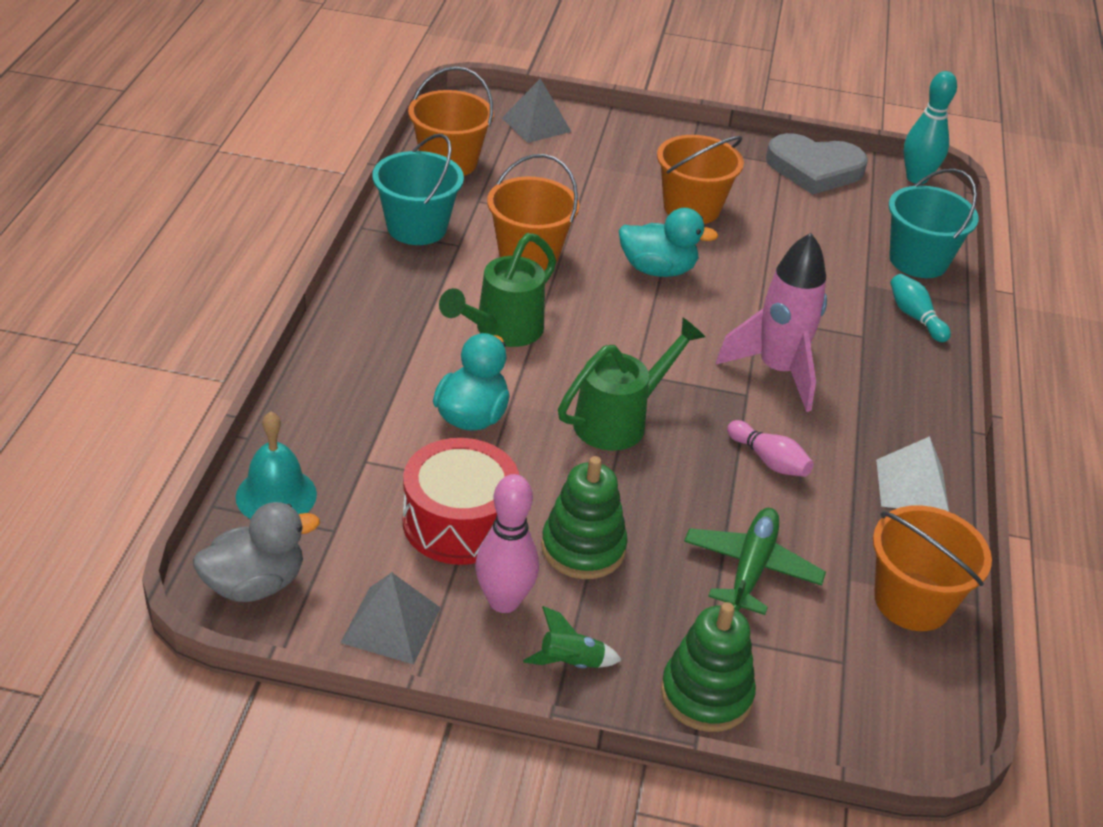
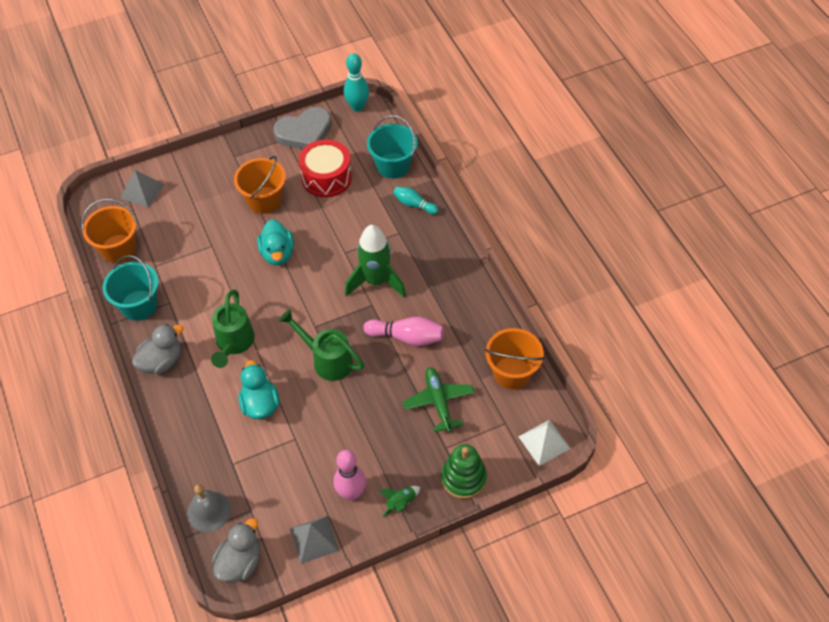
camera: 30 degrees left, 15 degrees up
turquoise bell [236,412,317,519] -> grey bell [187,484,231,532]
red drum [403,438,519,565] -> red drum moved to [298,140,352,197]
orange bucket [487,154,579,270] -> none
green stacking toy [541,456,628,579] -> none
green watering can [558,318,705,450] -> green watering can turned 75 degrees counterclockwise [279,309,364,381]
turquoise duck [619,208,718,277] -> turquoise duck turned 105 degrees clockwise [257,219,294,265]
pink rocket [716,233,827,412] -> green rocket [345,225,406,297]
pink bowling pin [727,420,814,477] -> pink bowling pin [363,317,444,346], size x1.52
white pyramid [876,436,949,512] -> white pyramid moved to [518,420,571,466]
none -> grey duck [132,324,184,374]

